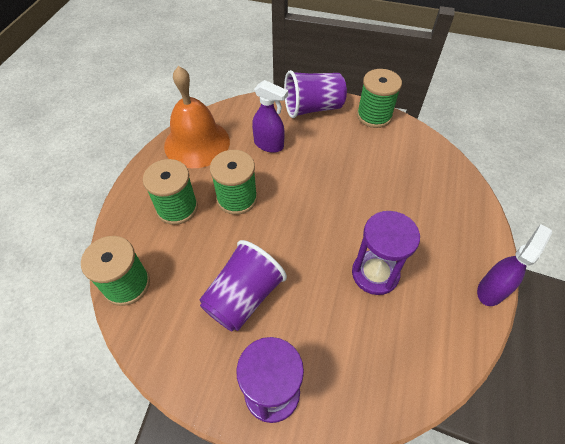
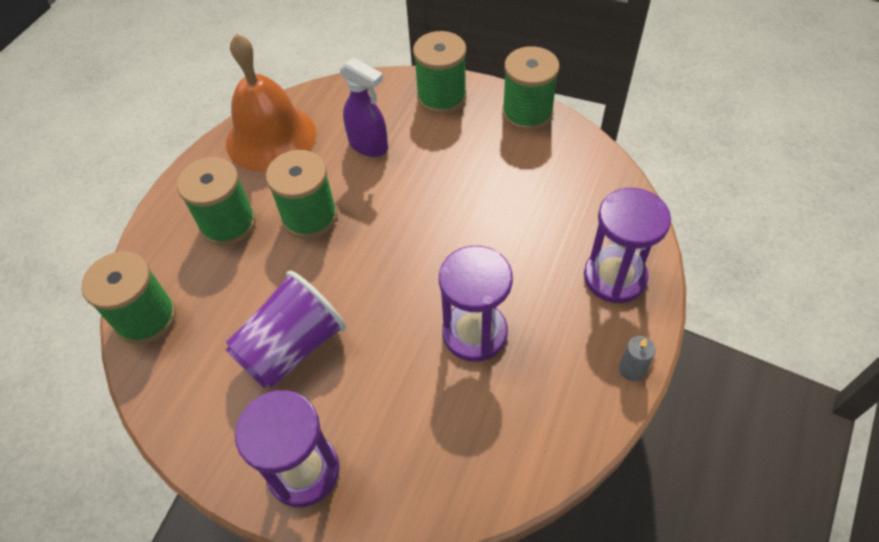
camera: 10 degrees right, 0 degrees up
purple cup [284,70,347,118] -> green spool [413,31,467,114]
purple spray bottle [477,224,552,306] -> grey candle [619,336,656,381]
none -> purple hourglass [584,188,671,303]

